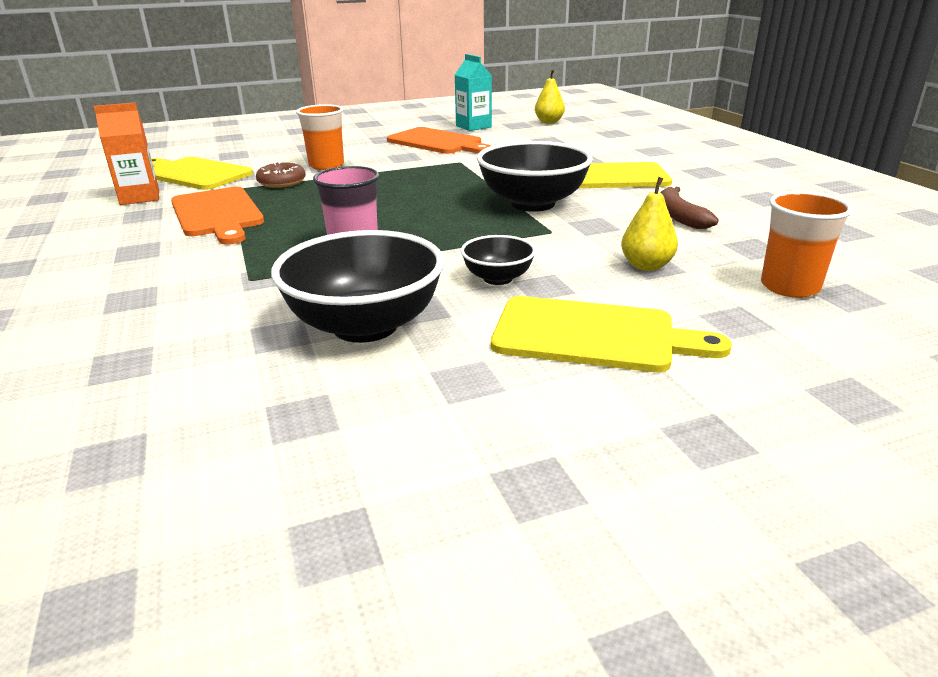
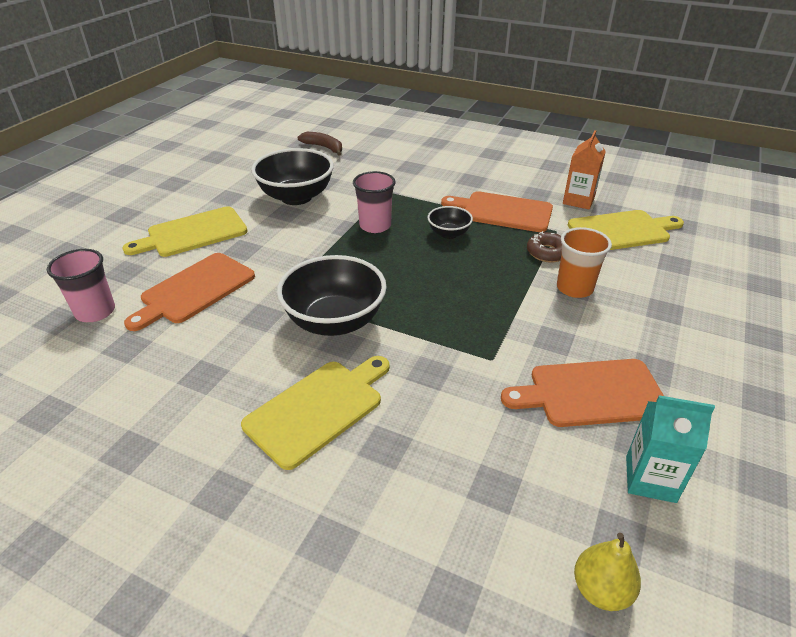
camera: 135 degrees right, 10 degrees up
black bowl [461,235,536,285] -> black bowl moved to [428,206,473,239]
yellow pear [621,177,678,271] -> orange cutting board [124,253,255,331]
brown banana [661,187,719,229] -> brown banana moved to [297,132,342,156]
orange cup [761,191,853,298] -> pink cup [47,249,115,322]

